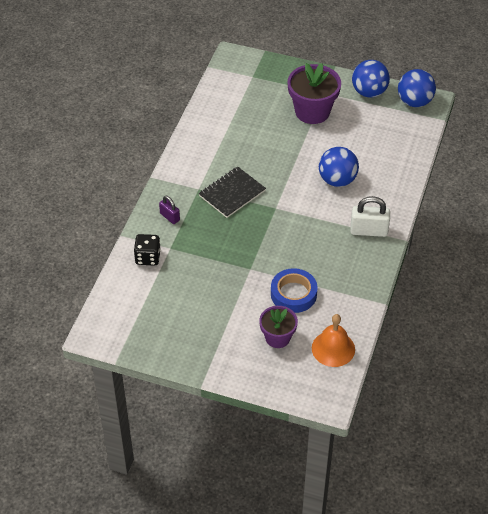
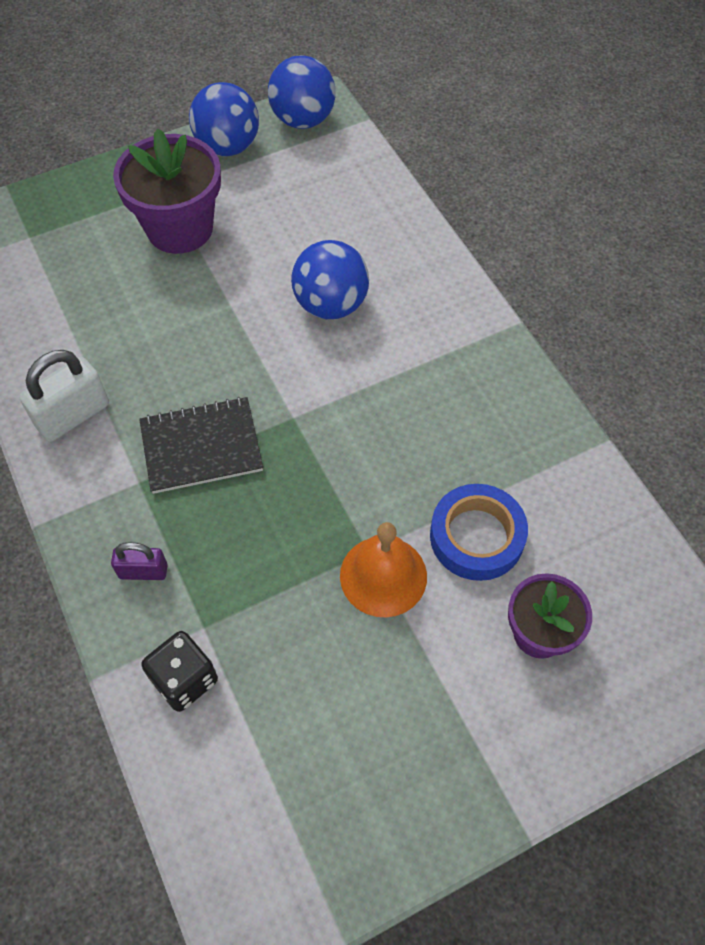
camera: 45 degrees left, 10 degrees up
black notebook [199,166,266,218] -> black notebook turned 75 degrees clockwise [139,397,263,494]
orange bell [312,314,355,367] -> orange bell moved to [340,522,427,617]
white padlock [350,196,390,237] -> white padlock moved to [19,350,109,442]

